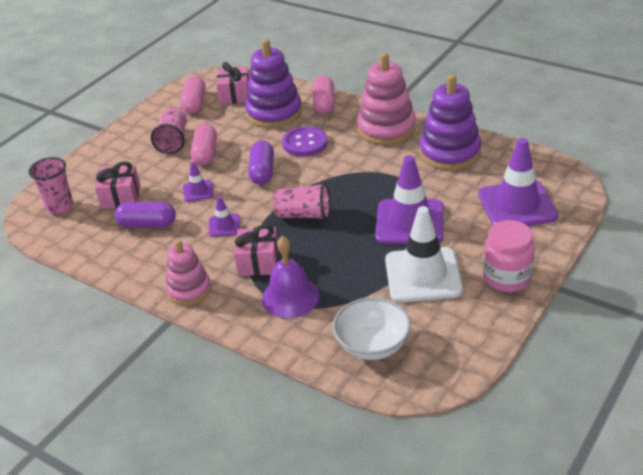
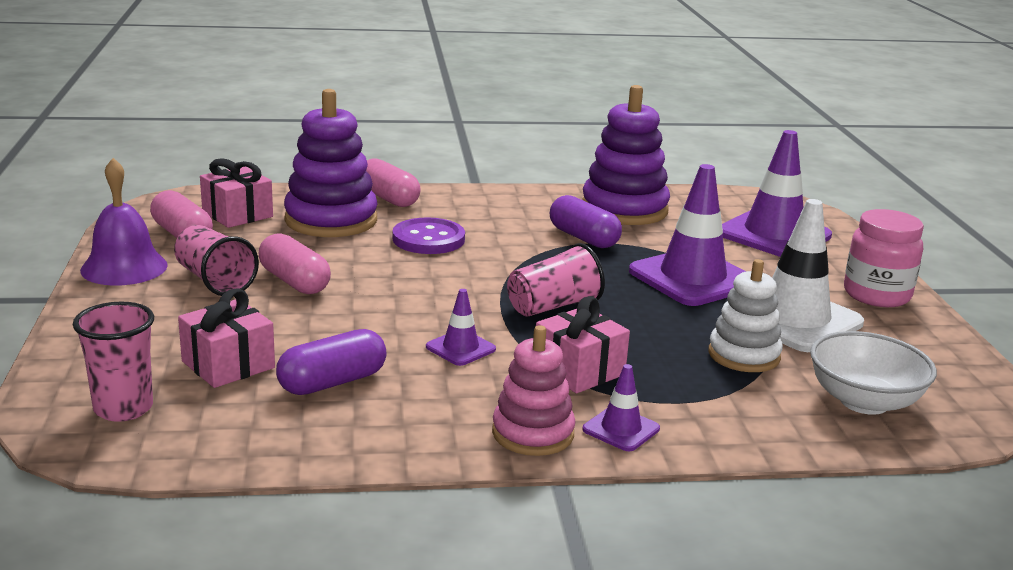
camera: 45 degrees left, 15 degrees down
purple traffic cone [183,162,214,202] -> purple traffic cone moved to [582,364,660,451]
purple capsule [248,140,274,185] -> purple capsule moved to [550,195,622,248]
purple bell [262,236,320,318] -> purple bell moved to [80,158,168,286]
pink stacking toy [357,52,416,145] -> none
none -> white stacking toy [708,259,783,372]

